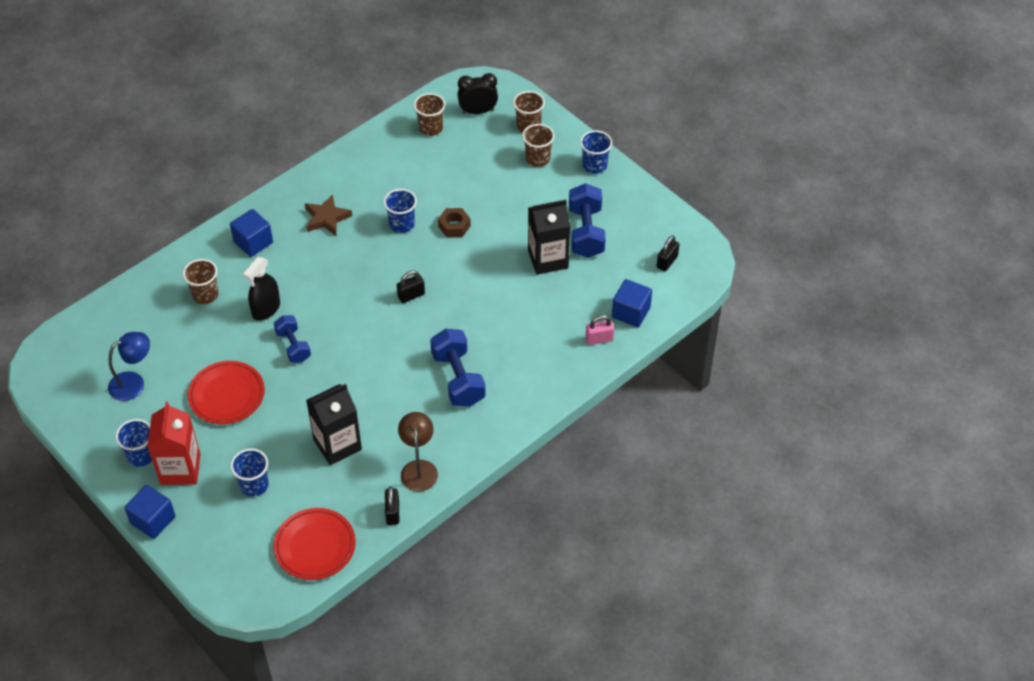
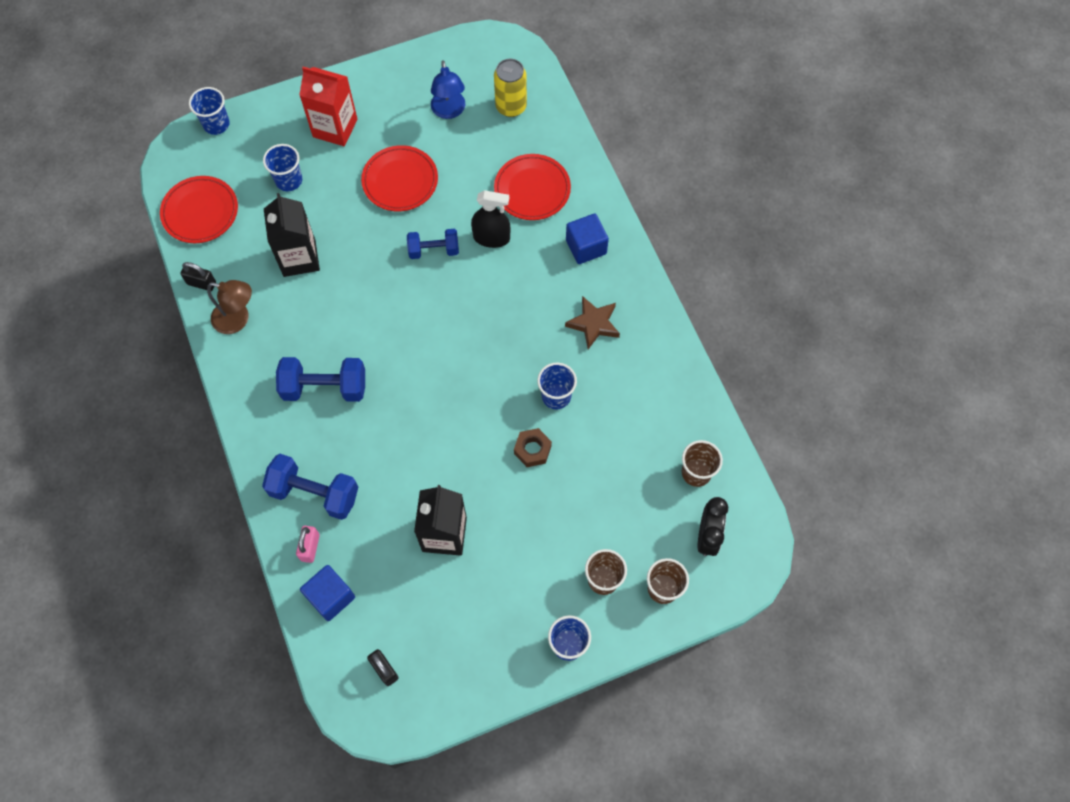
camera: 110 degrees right, 15 degrees up
blue cup [115,419,152,467] -> blue cup moved to [189,87,230,135]
blue cube [125,485,175,539] -> none
brown cup [183,259,219,304] -> red plate [494,154,571,220]
black spray bottle [243,257,280,321] -> black spray bottle turned 135 degrees clockwise [471,190,510,248]
black padlock [397,270,425,303] -> none
blue dumbbell [569,183,606,258] -> blue dumbbell moved to [262,454,358,520]
none -> yellow can [494,59,527,117]

